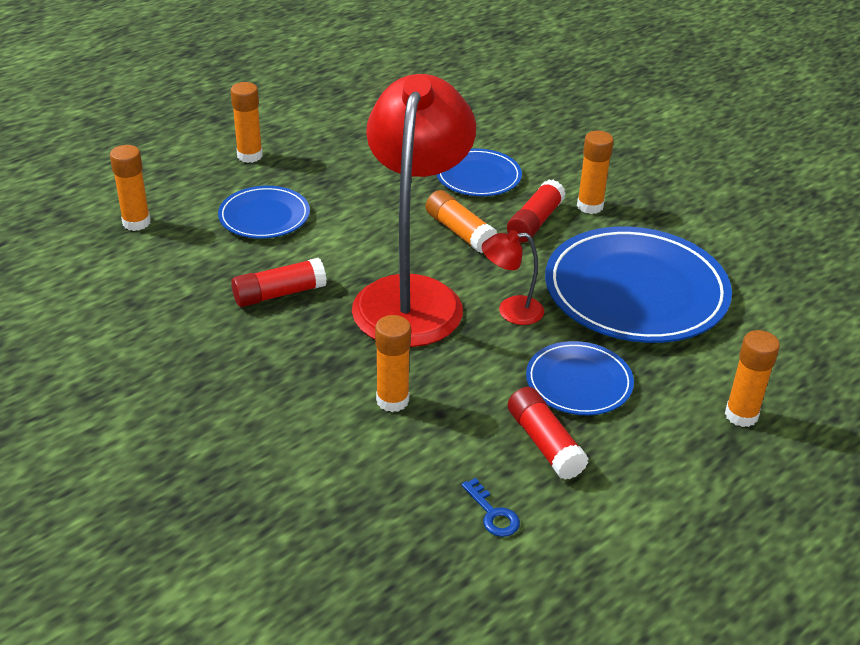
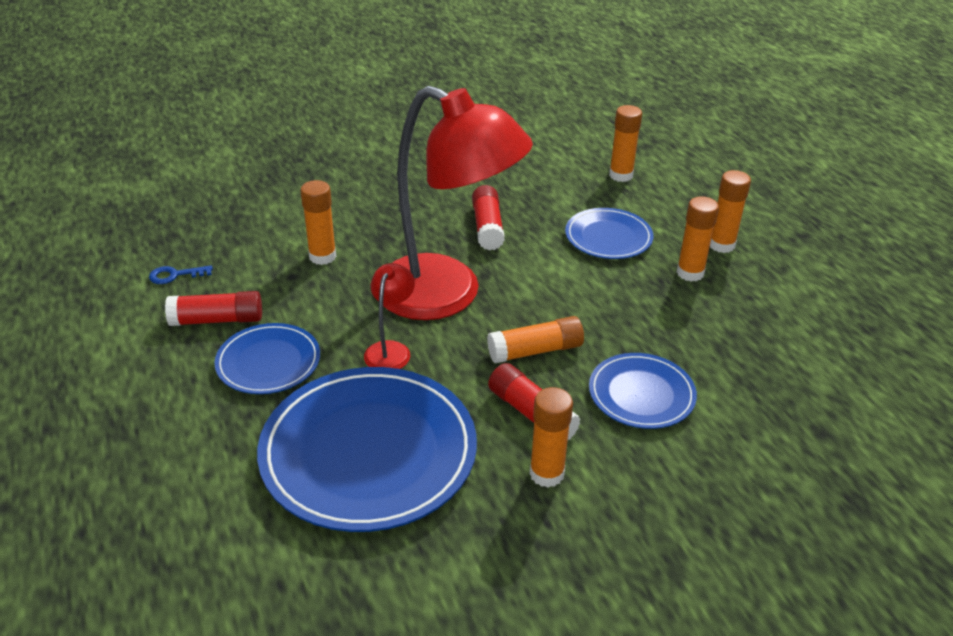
camera: 110 degrees right, 0 degrees up
orange glue stick [725,330,780,427] -> orange glue stick moved to [676,196,719,282]

